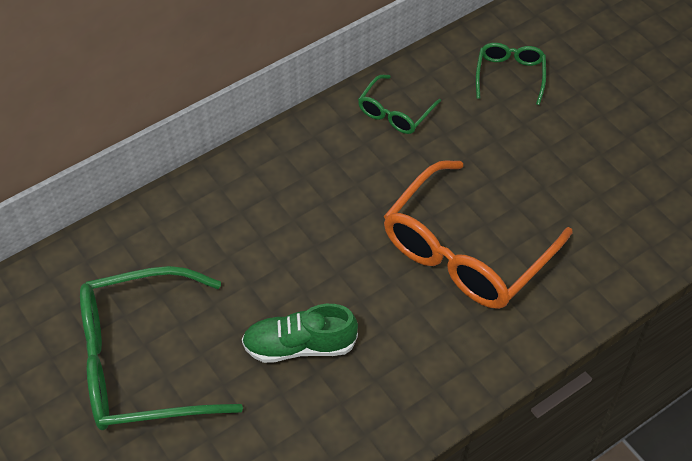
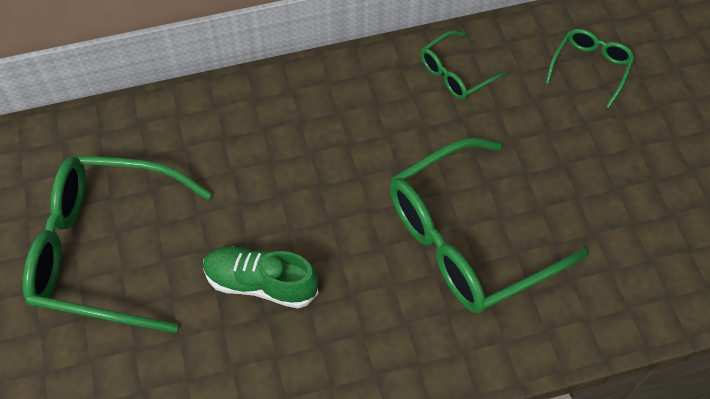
camera: 20 degrees right, 5 degrees up
orange glasses [384,160,572,309] -> green glasses [389,138,589,313]

